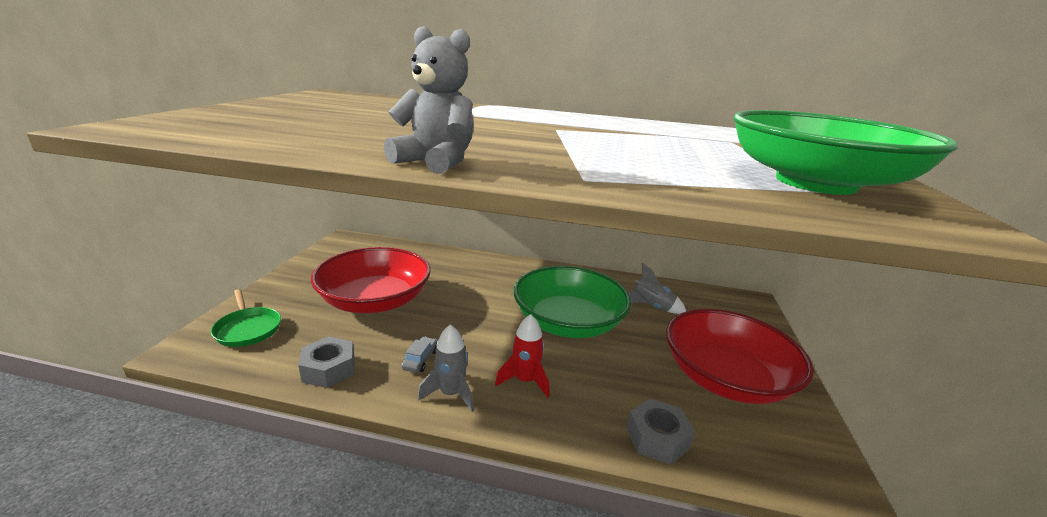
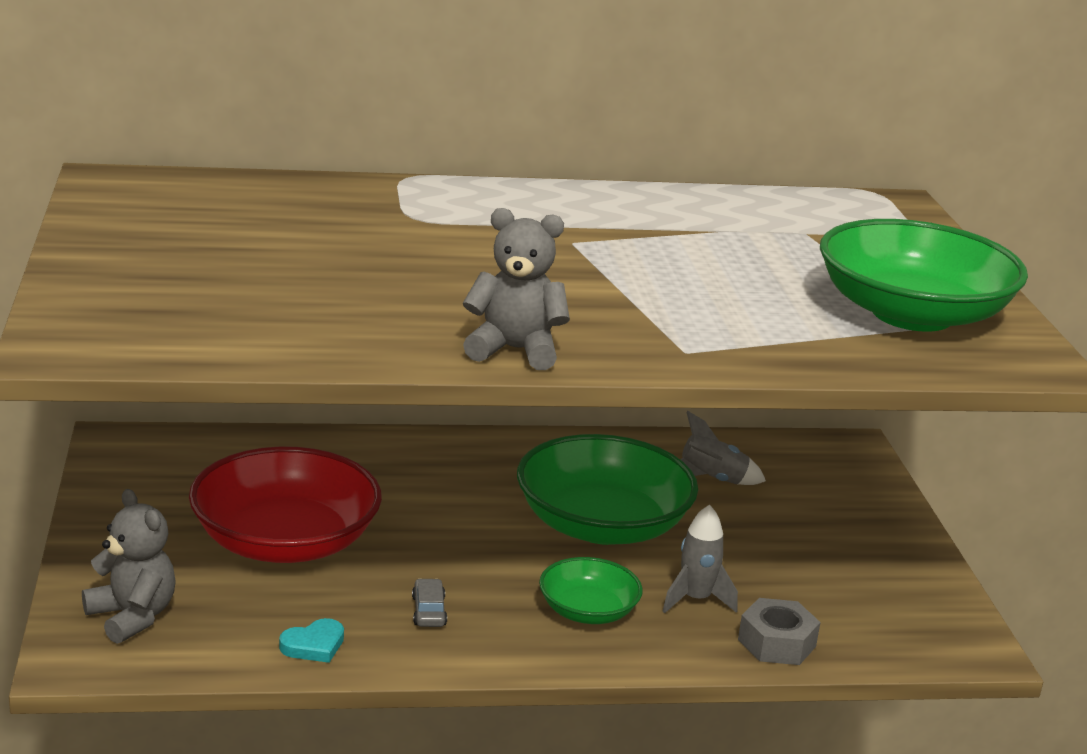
camera: 20 degrees left, 0 degrees up
green pan [211,289,281,347] -> grey teddy bear [82,489,176,644]
grey nut [298,336,355,388] -> turquoise heart [279,618,344,663]
grey rocket [418,324,474,412] -> grey rocket moved to [663,505,738,613]
red rocket [495,314,550,398] -> green bowl [539,557,643,624]
red bowl [666,309,814,404] -> none

